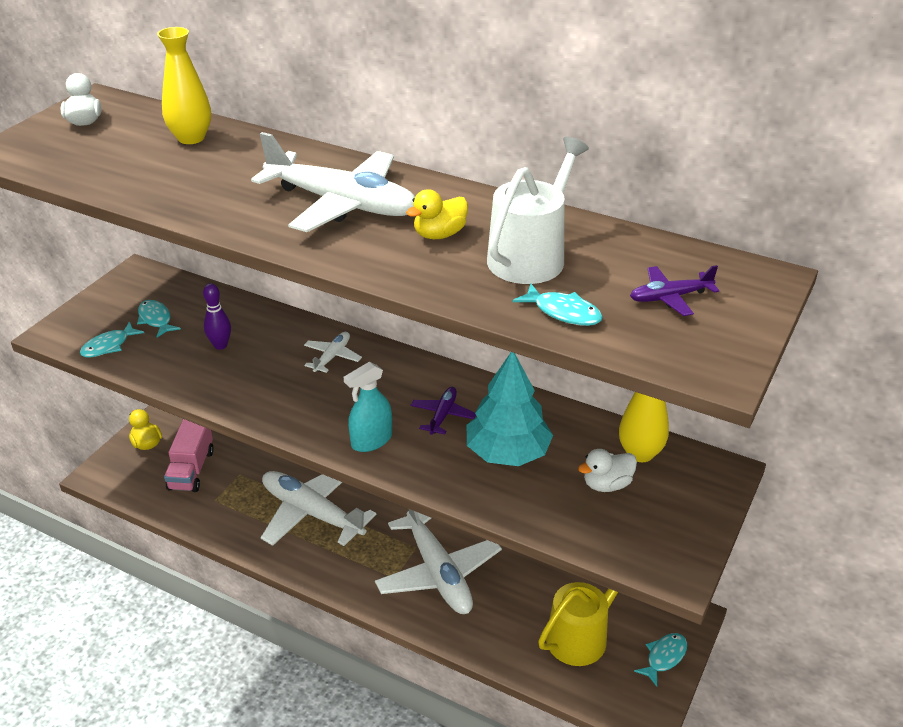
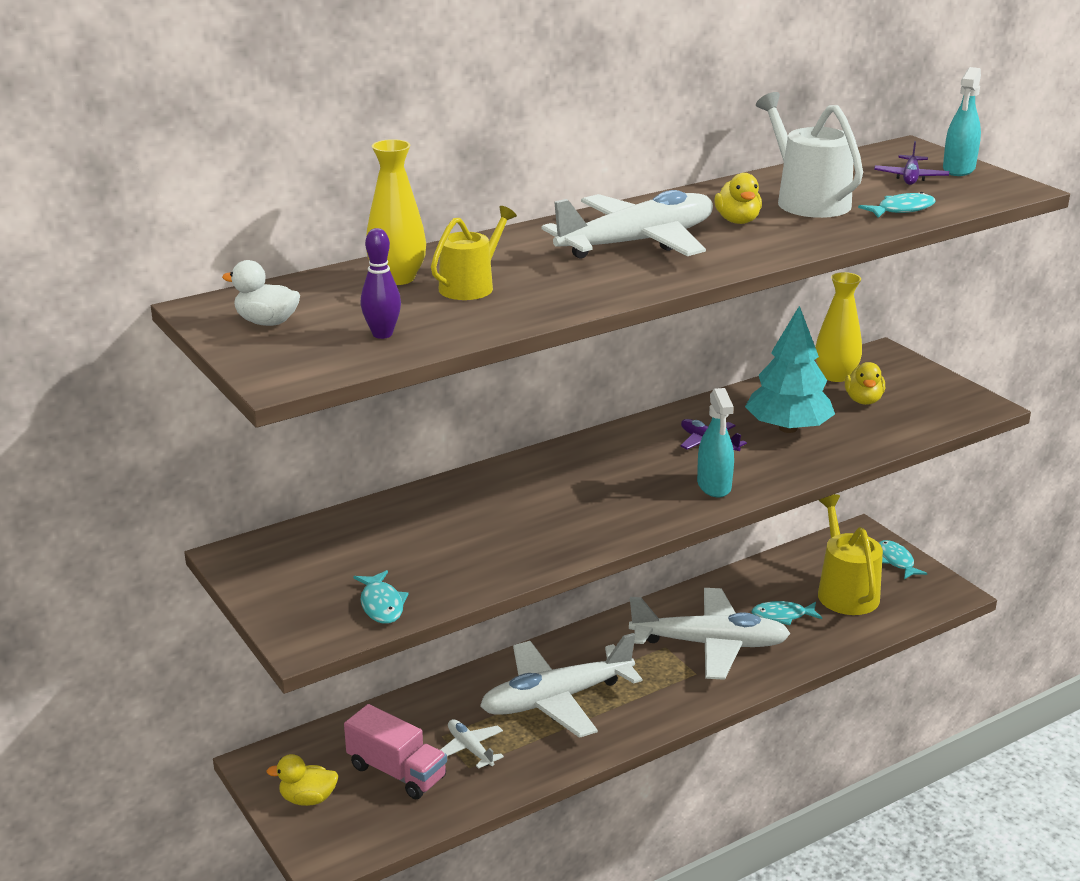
camera: 60 degrees left, 10 degrees down
turquoise fish [137,300,181,338] -> turquoise fish moved to [752,601,822,625]
purple bowling pin [203,283,231,350] -> purple bowling pin moved to [361,228,401,339]
white plane [304,332,362,373] -> white plane moved to [440,719,504,769]
white duck [578,449,637,492] -> yellow duck [845,362,885,405]
none -> yellow watering can [431,206,517,300]
none -> turquoise spray bottle [943,67,981,176]

